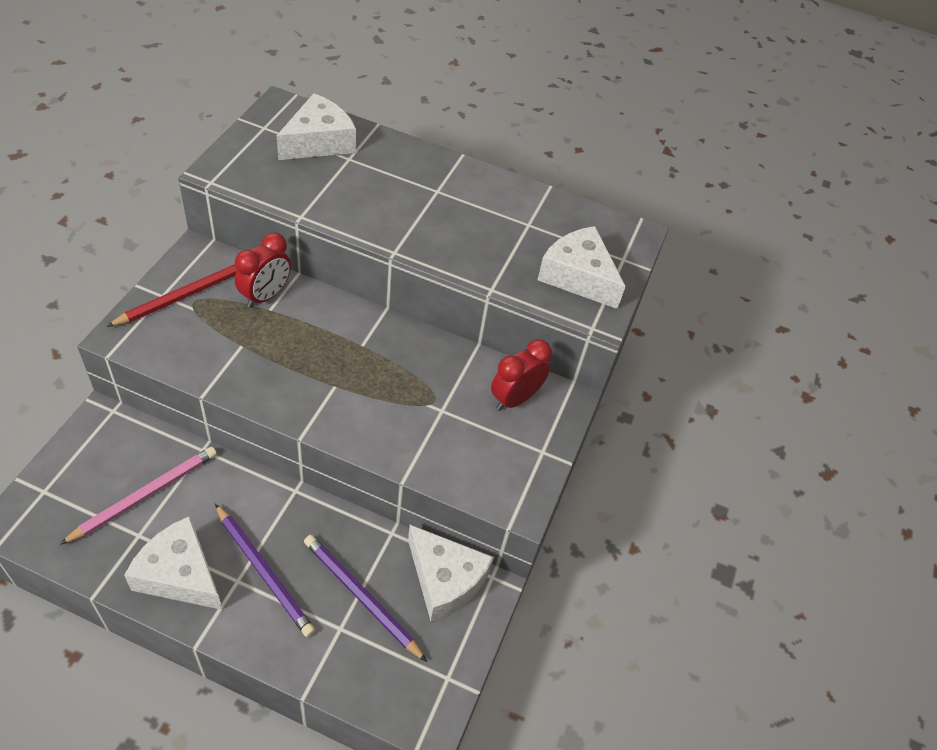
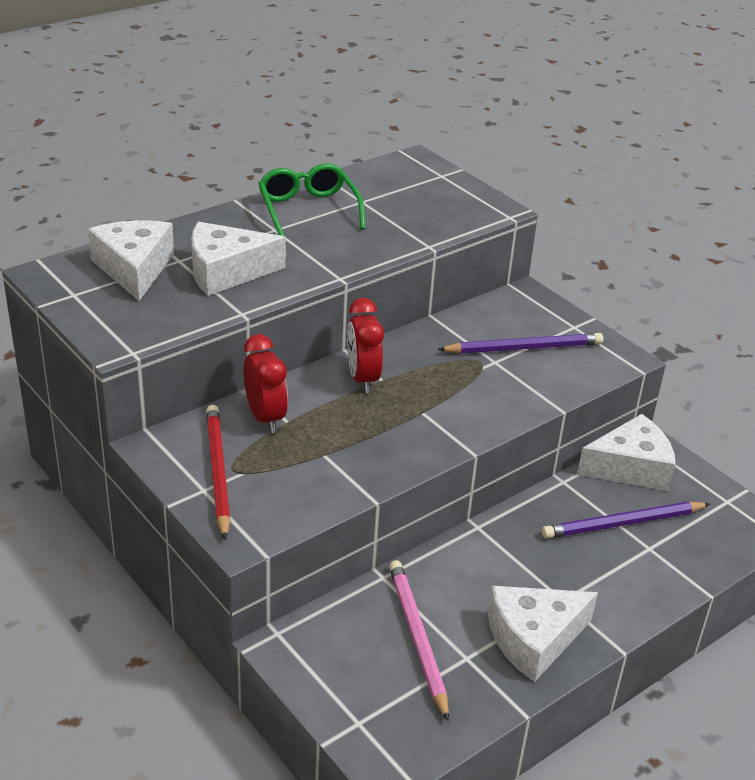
camera: 55 degrees left, 15 degrees down
purple pencil [215,504,315,637] -> purple pencil moved to [438,333,604,354]
red clock [491,339,552,411] -> red clock moved to [347,298,384,393]
white cheese [538,226,626,309] -> white cheese moved to [191,222,286,296]
none -> green glasses [258,163,366,237]

